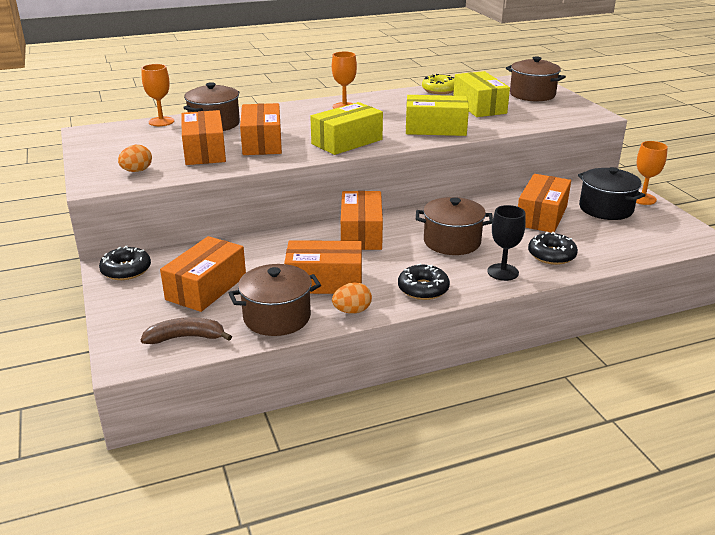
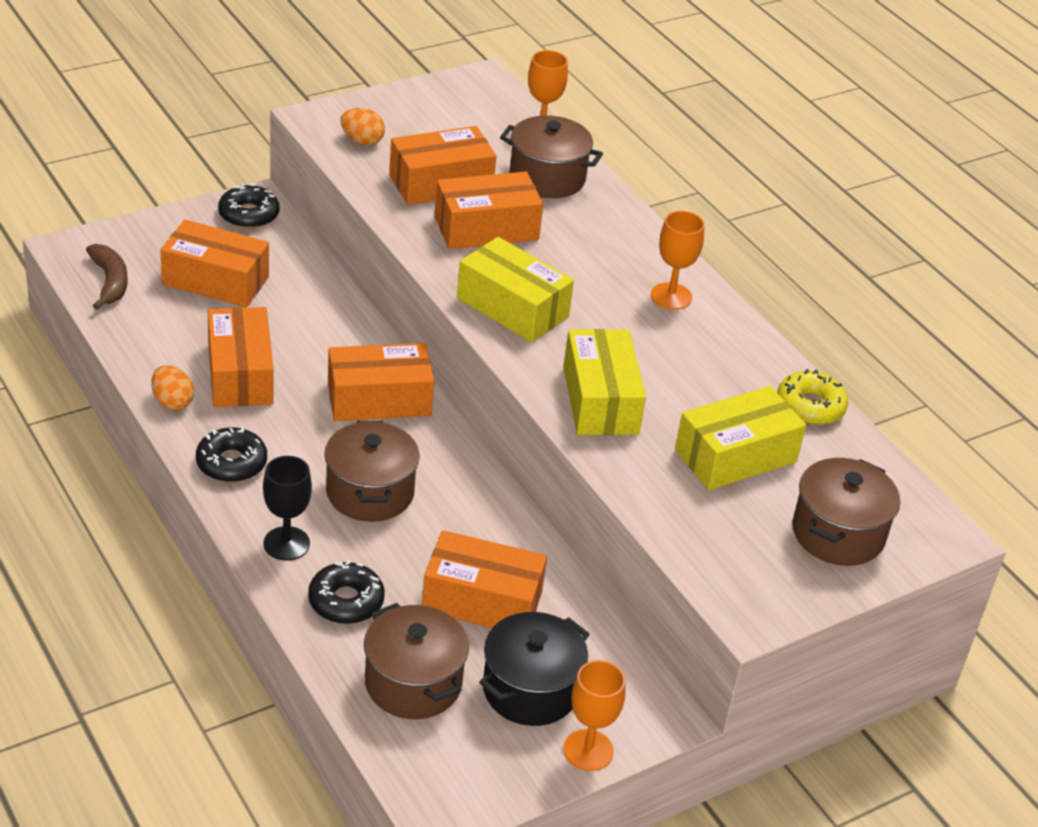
camera: 75 degrees right, 10 degrees up
brown pot [229,264,321,336] -> brown pot moved to [364,603,469,719]

